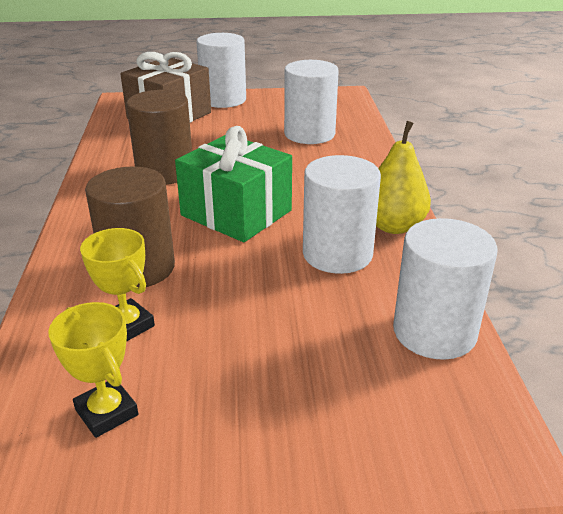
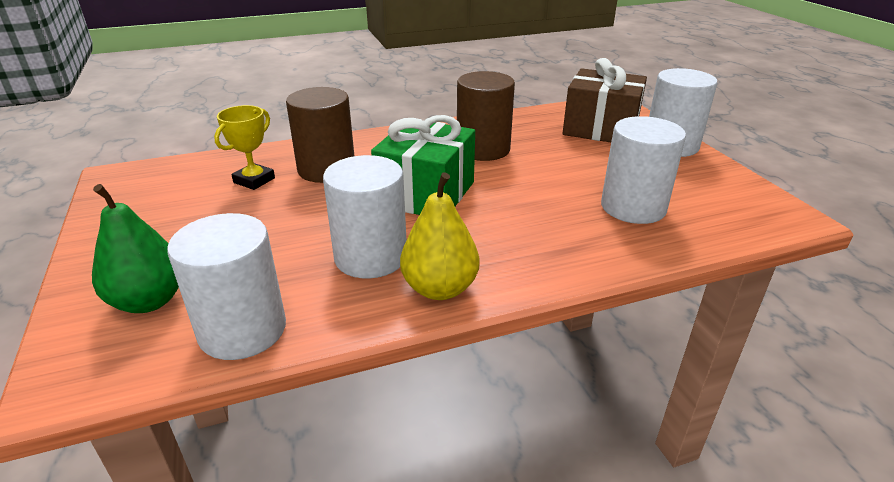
camera: 75 degrees right, 0 degrees up
yellow trophy [48,302,138,438] -> none
none -> green pear [92,184,179,313]

